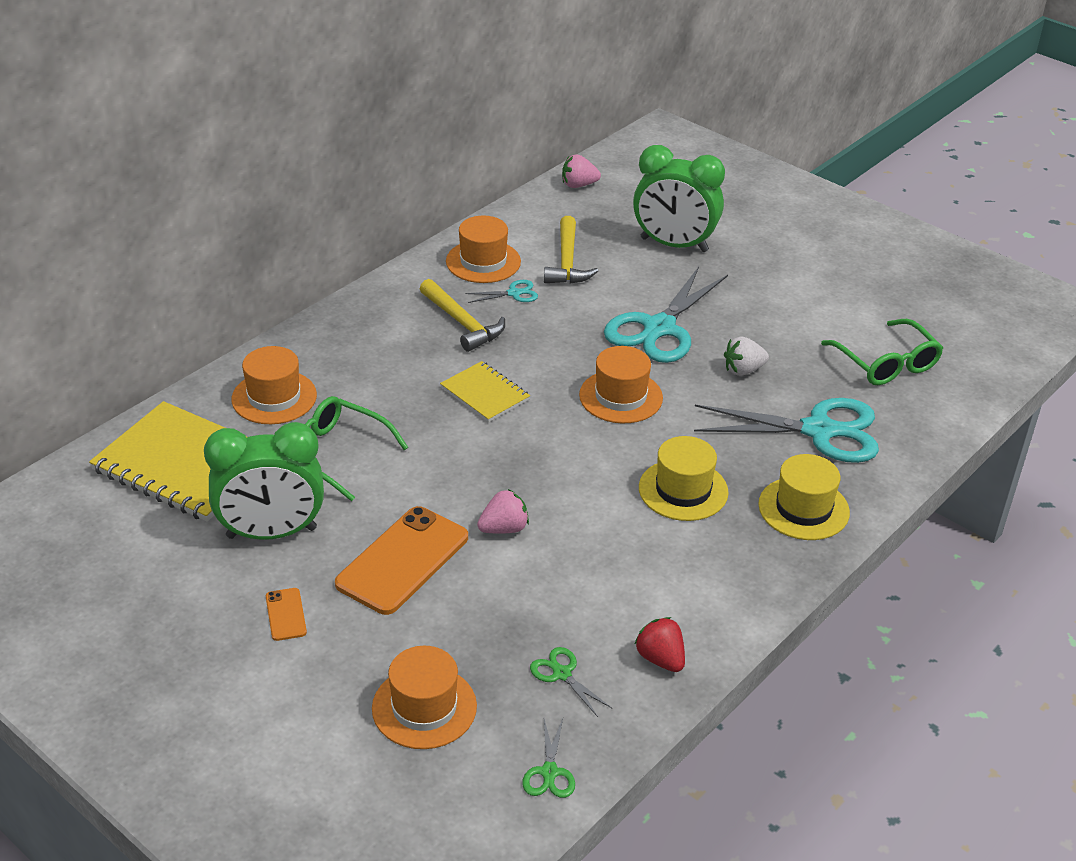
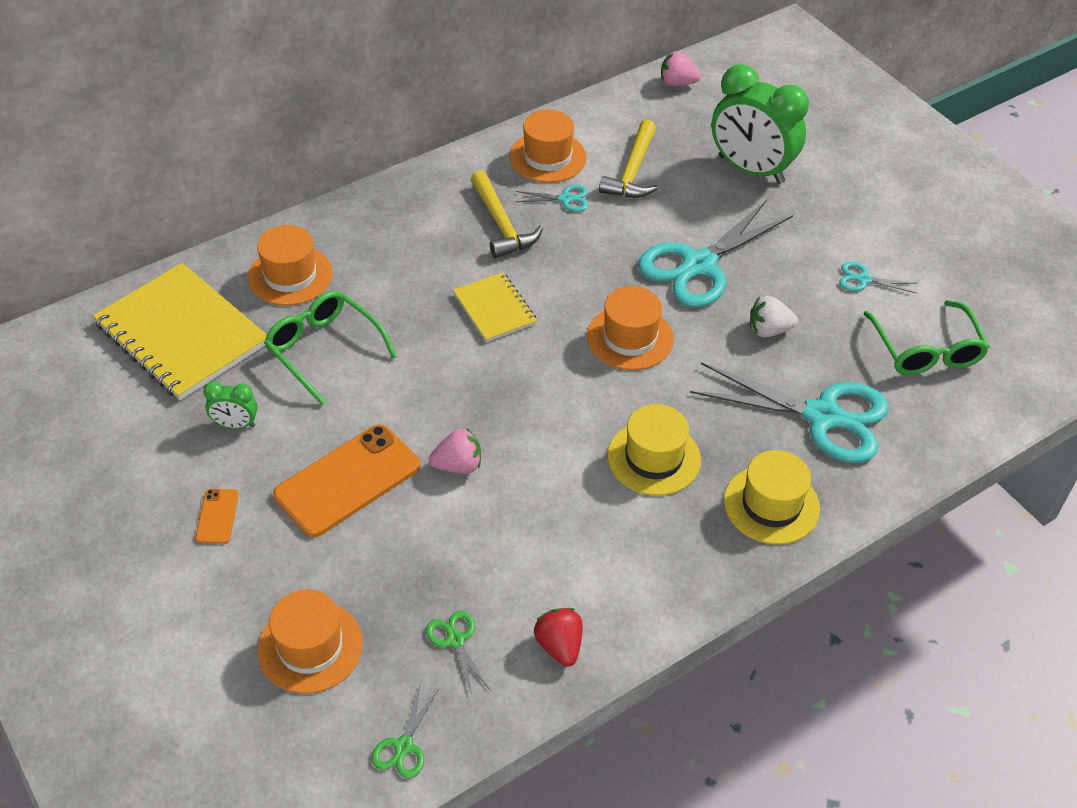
camera: 15 degrees right, 10 degrees up
green clock [204,422,324,540] -> green clock [203,381,258,429], size x0.45
none -> turquoise scissors [839,262,917,294]

